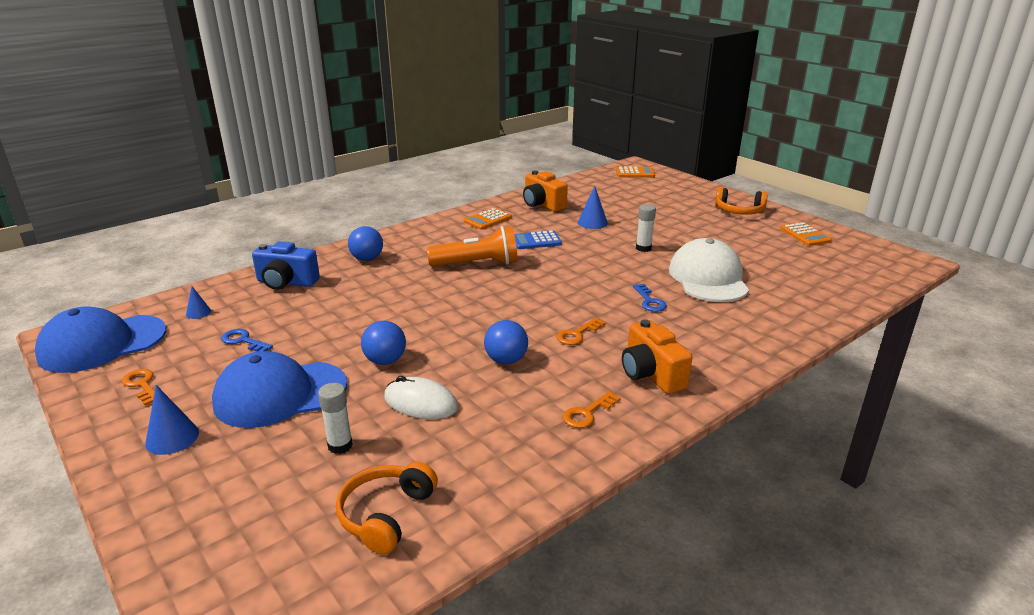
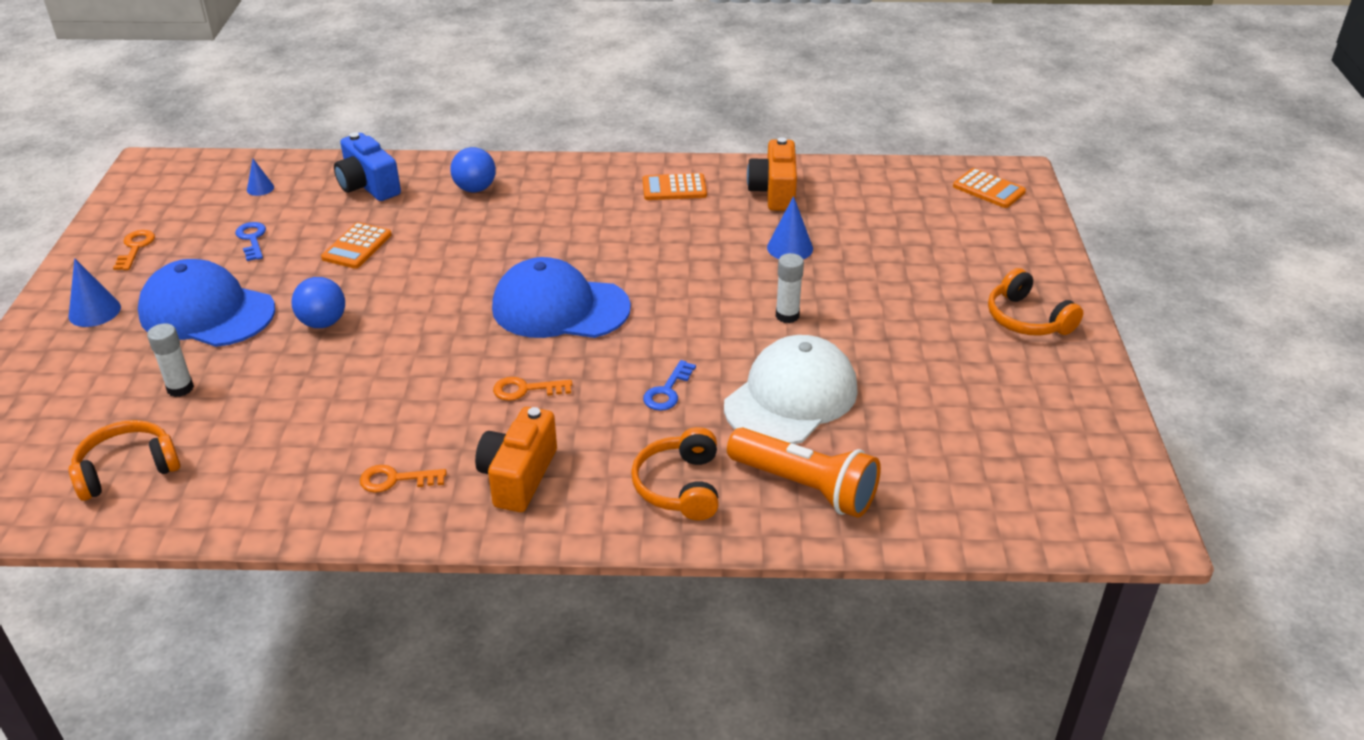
camera: 40 degrees right, 10 degrees up
blue cap [35,306,166,373] -> blue cap moved to [492,257,631,338]
white mouse [384,376,458,419] -> none
orange flashlight [427,226,518,267] -> orange flashlight moved to [727,427,881,518]
blue ball [484,320,528,364] -> none
blue calculator [514,230,562,249] -> none
orange calculator [781,222,832,246] -> orange calculator moved to [321,222,392,269]
none -> orange headphones [631,427,719,521]

